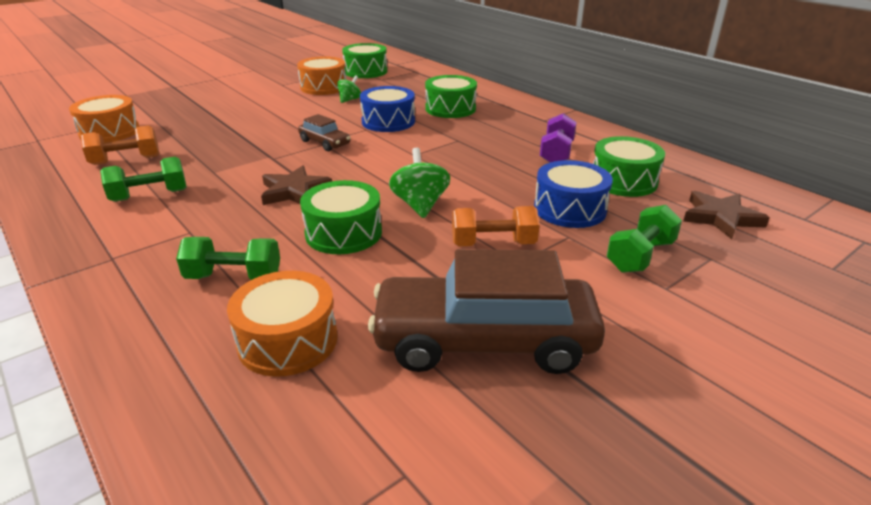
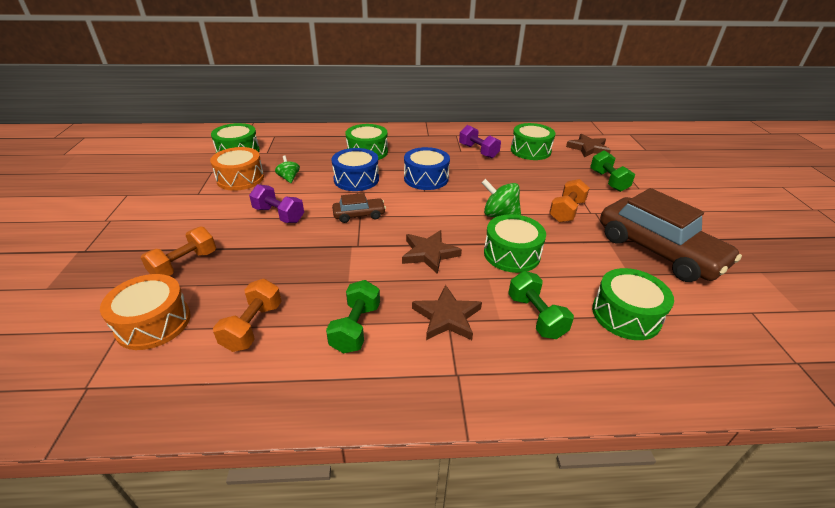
camera: 55 degrees left, 5 degrees up
green dumbbell [176,237,280,280] -> green dumbbell turned 60 degrees counterclockwise [508,271,574,339]
orange drum [227,271,338,377] -> green drum [592,268,674,340]
brown car [368,249,605,374] -> brown car turned 75 degrees counterclockwise [600,188,742,282]
blue drum [534,160,613,228] -> blue drum moved to [404,147,450,190]
none -> orange dumbbell [141,227,216,276]
none -> purple dumbbell [249,184,304,223]
none -> brown star [412,285,482,340]

